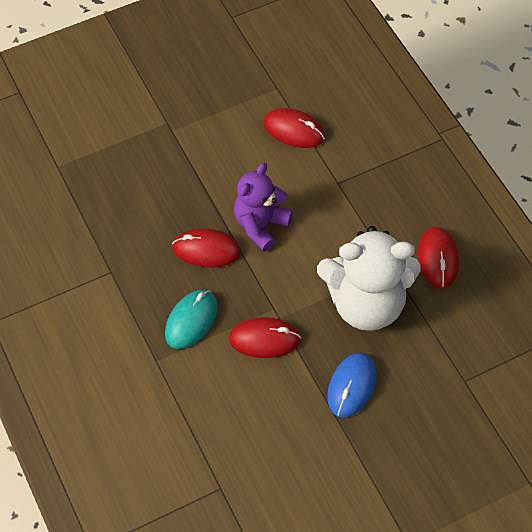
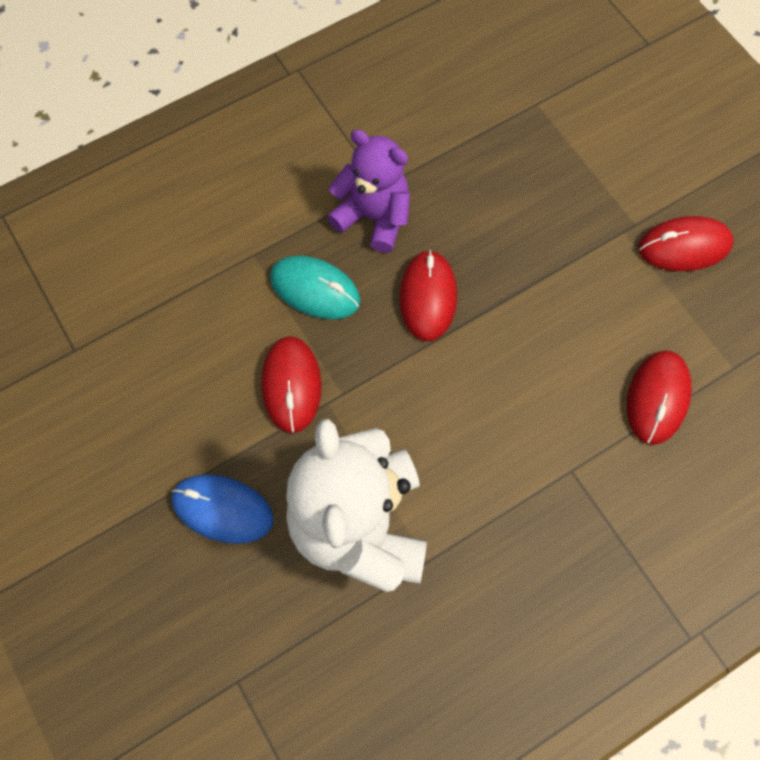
camera: 85 degrees right, 10 degrees up
purple teddy bear [234,163,293,252] -> purple teddy bear moved to [327,129,410,253]
red mouse [417,227,459,289] -> red mouse moved to [639,216,734,271]

